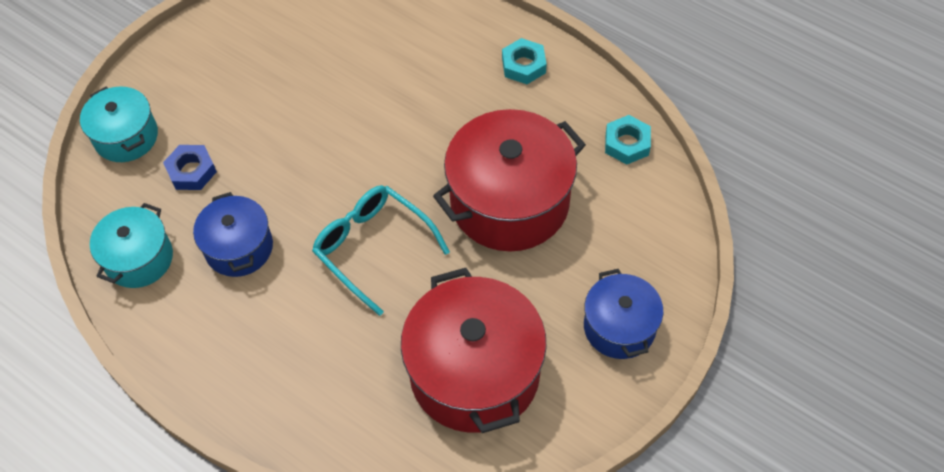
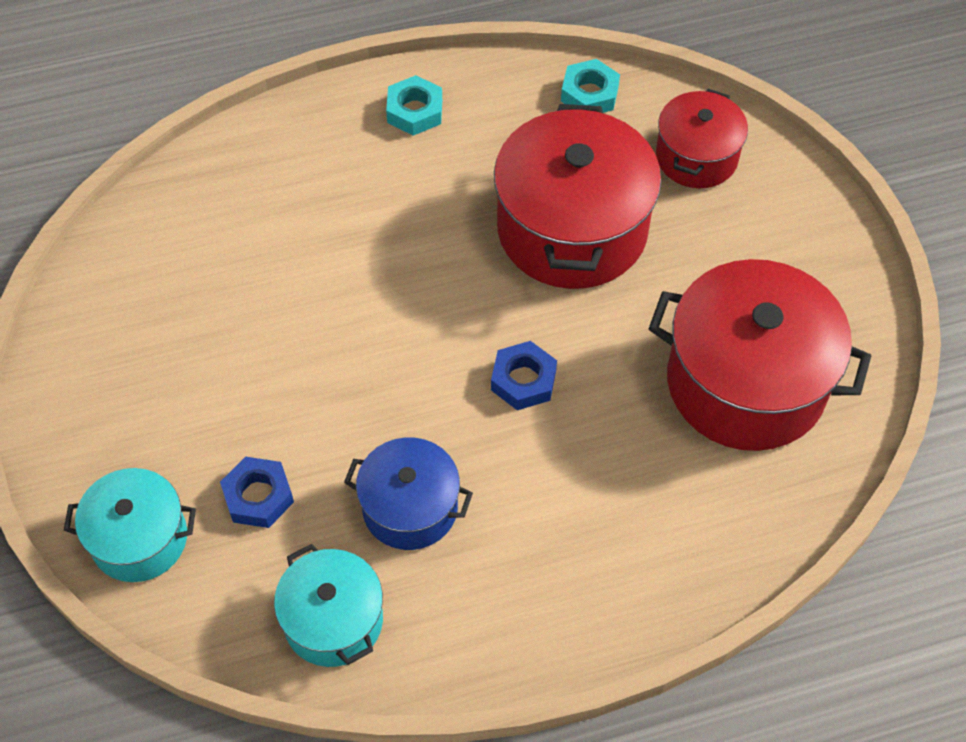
camera: 55 degrees left, 0 degrees up
turquoise glasses [312,185,450,316] -> blue nut [491,341,557,410]
blue pot [584,269,663,359] -> none
none -> red pot [656,89,748,188]

